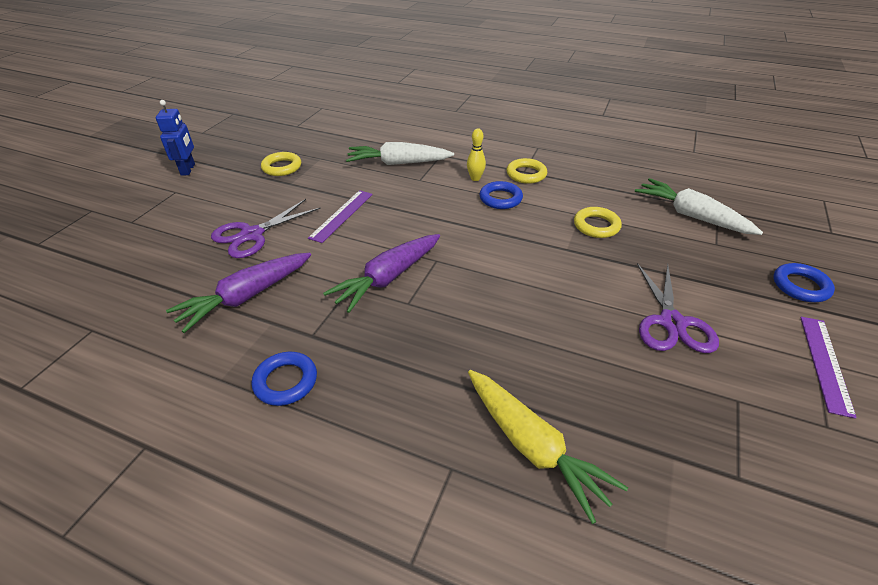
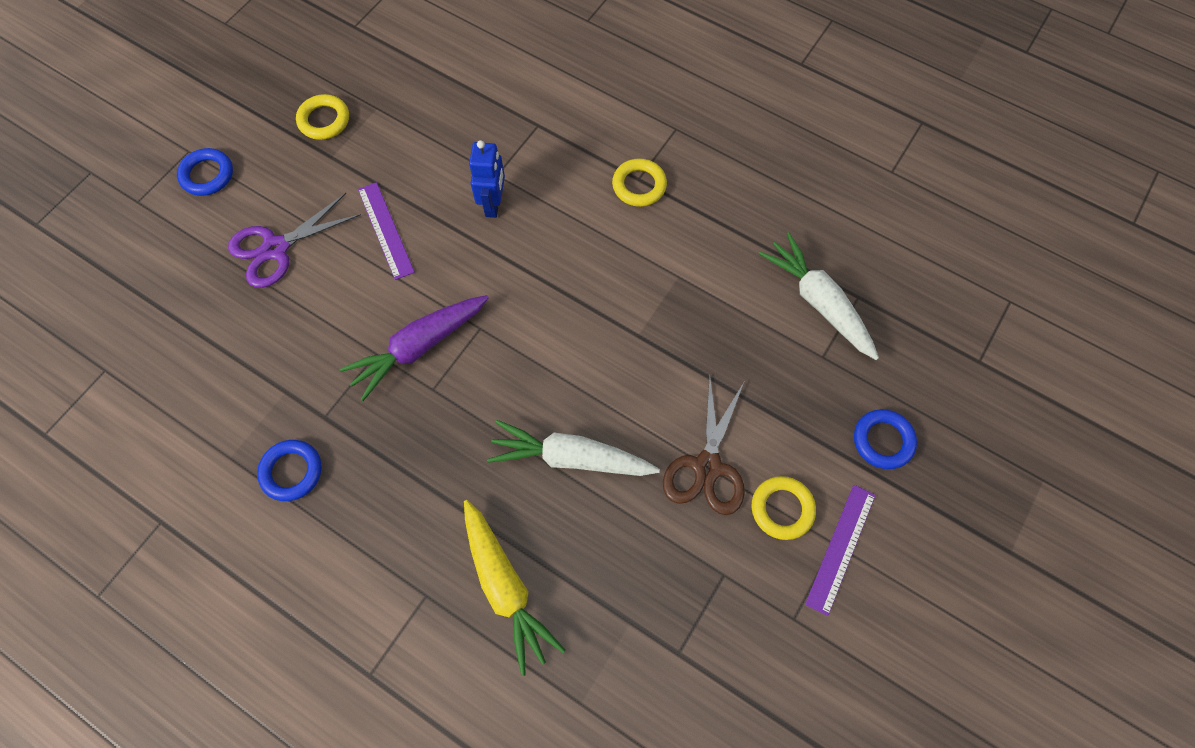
camera: 10 degrees right, 25 degrees up
blue robot [156,100,195,176] -> blue robot moved to [469,140,505,218]
purple carrot [166,253,311,333] -> none
purple ruler [308,190,373,243] -> purple ruler turned 60 degrees counterclockwise [358,182,415,280]
white carrot [346,142,454,165] -> white carrot moved to [487,420,660,476]
yellow bowling pin [467,128,486,181] -> none
blue ring [479,181,523,209] -> blue ring moved to [177,148,233,196]
yellow ring [574,207,622,238] -> yellow ring moved to [752,476,816,540]
purple scissors [637,263,719,353] -> brown scissors [663,375,745,515]

